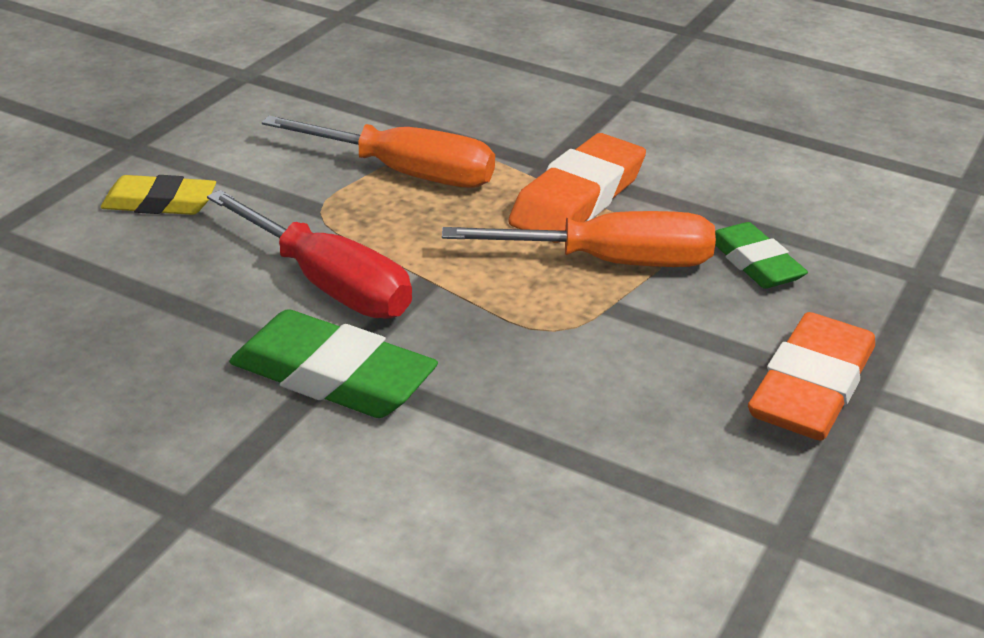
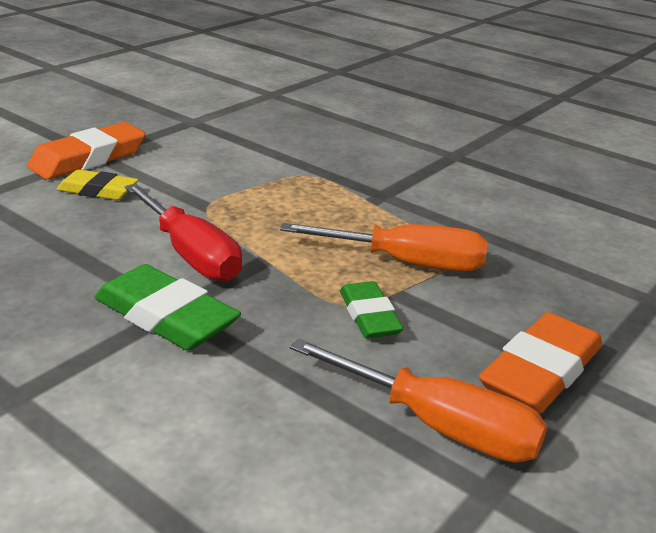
camera: 10 degrees right, 5 degrees down
orange screwdriver [262,116,495,188] -> orange screwdriver moved to [290,338,547,463]
orange eraser [508,133,646,243] -> orange eraser moved to [27,122,145,179]
green eraser [715,222,808,289] -> green eraser moved to [340,281,404,339]

